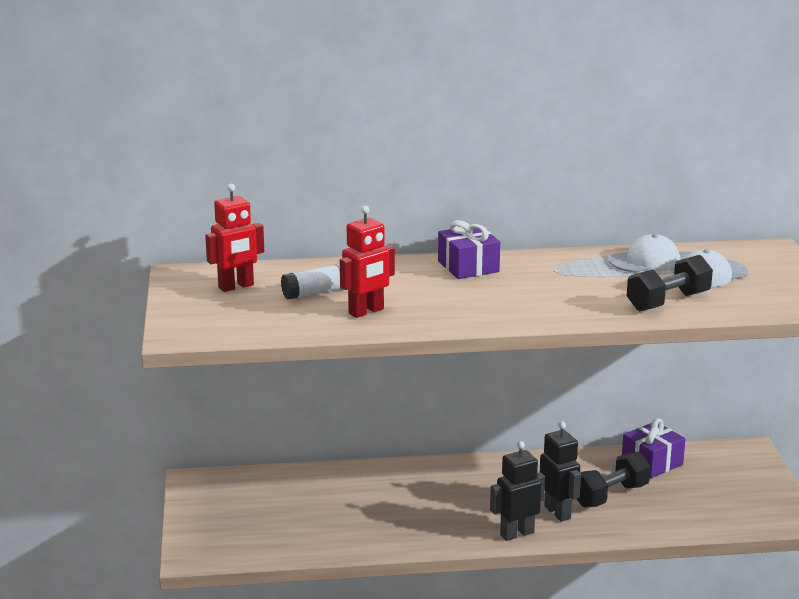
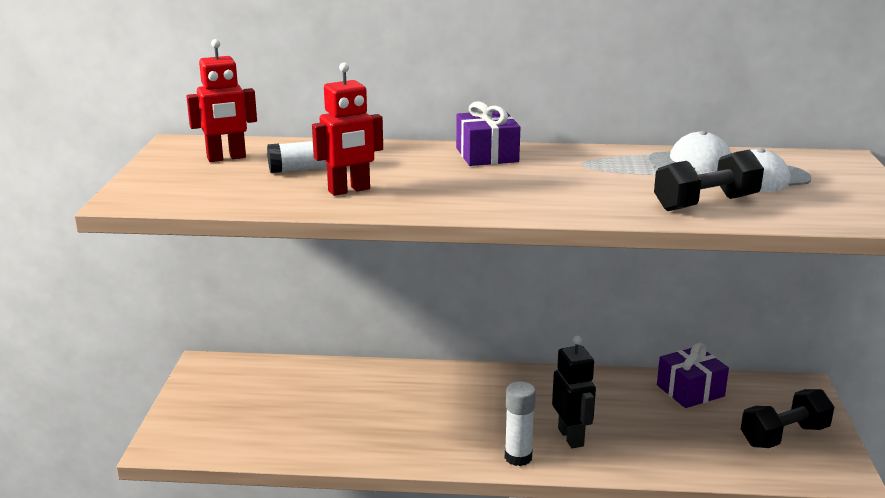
camera: 10 degrees right, 0 degrees up
black robot [490,441,545,541] -> white glue stick [505,381,536,466]
black dumbbell [577,452,651,508] -> black dumbbell moved to [741,389,834,448]

